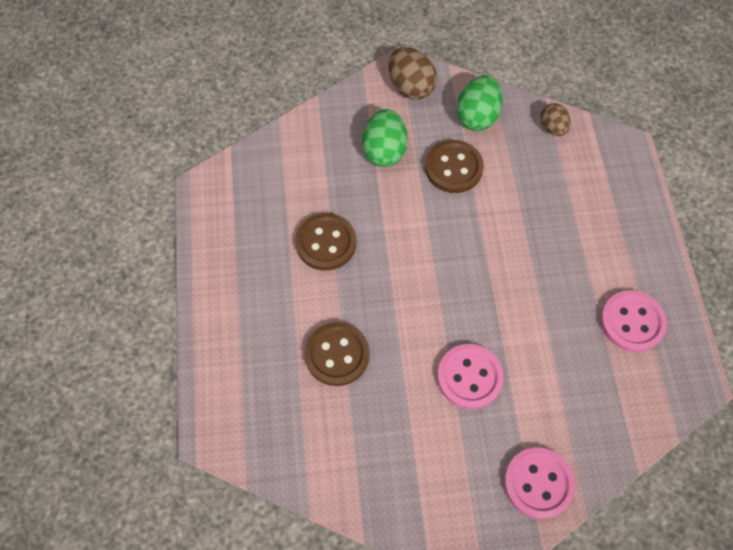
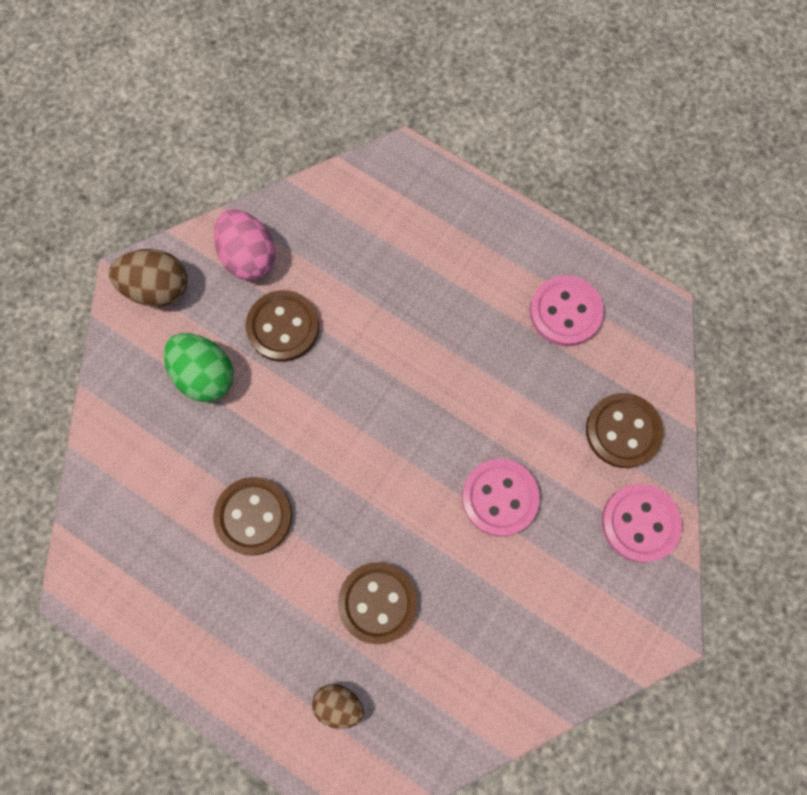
camera: 50 degrees left, 10 degrees up
green egg [456,75,503,131] -> pink egg [214,209,276,280]
brown egg [540,103,571,136] -> brown egg moved to [312,684,364,729]
none -> brown button [586,393,664,468]

